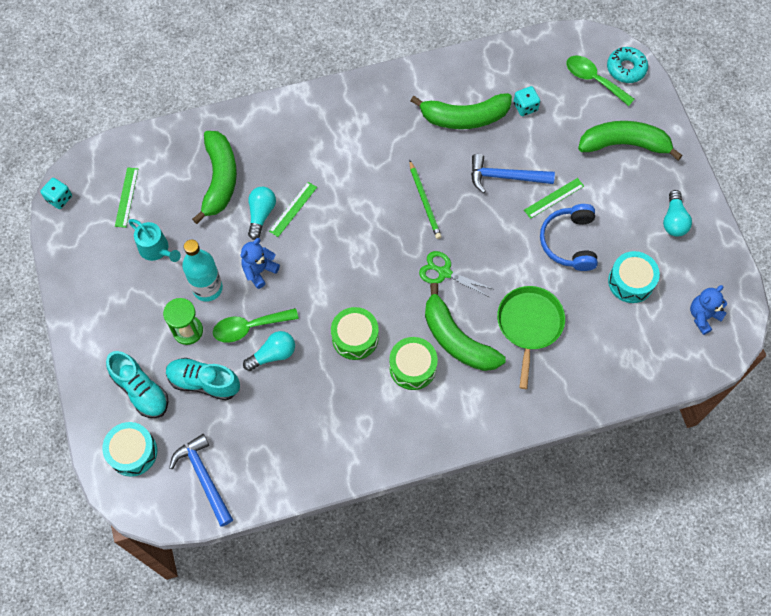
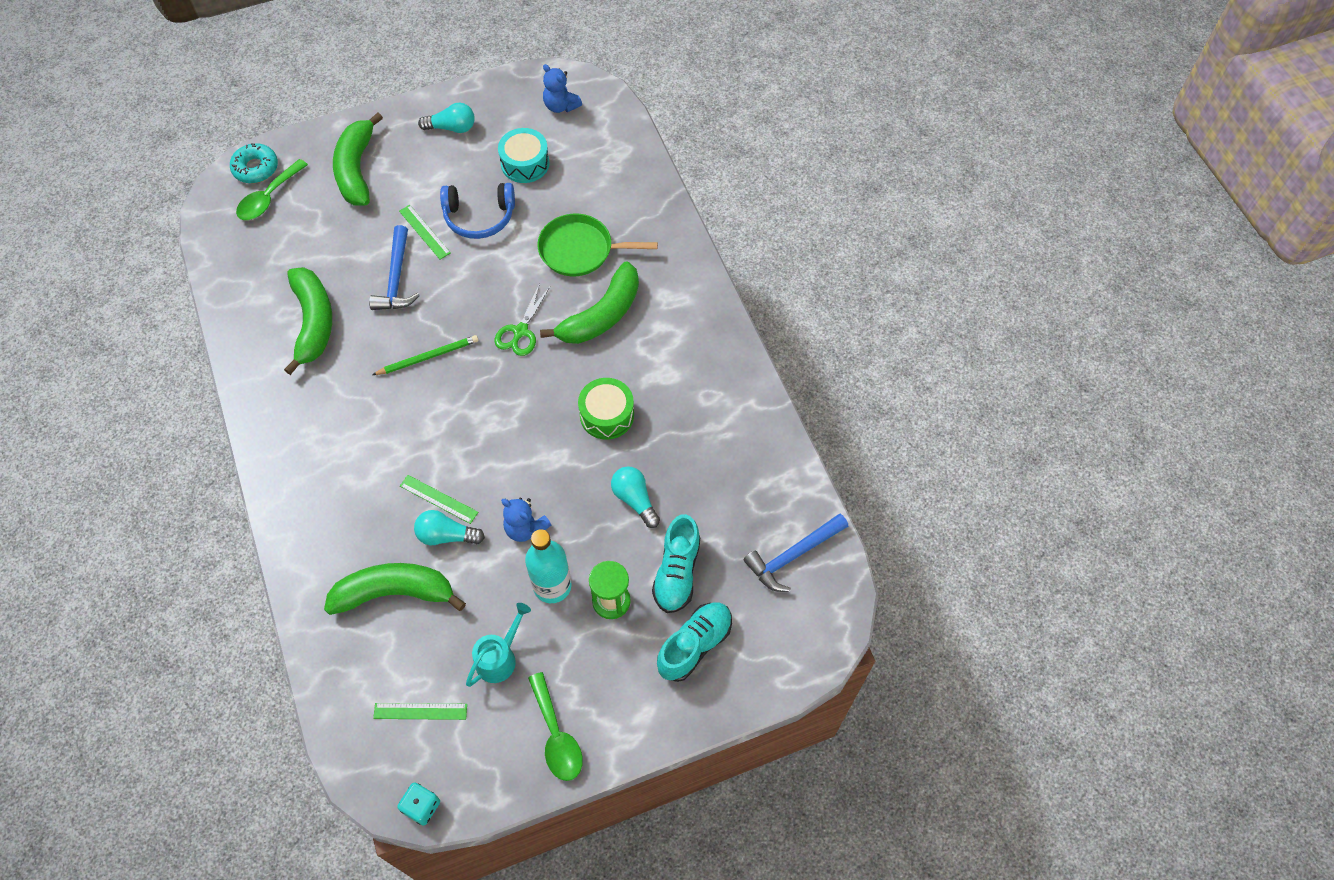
camera: 95 degrees left, 5 degrees down
turquoise drum [102,422,157,476] -> none
green spoon [213,308,299,343] -> green spoon moved to [528,672,583,781]
green drum [389,337,438,390] -> none
turquoise dice [513,86,540,116] -> none

